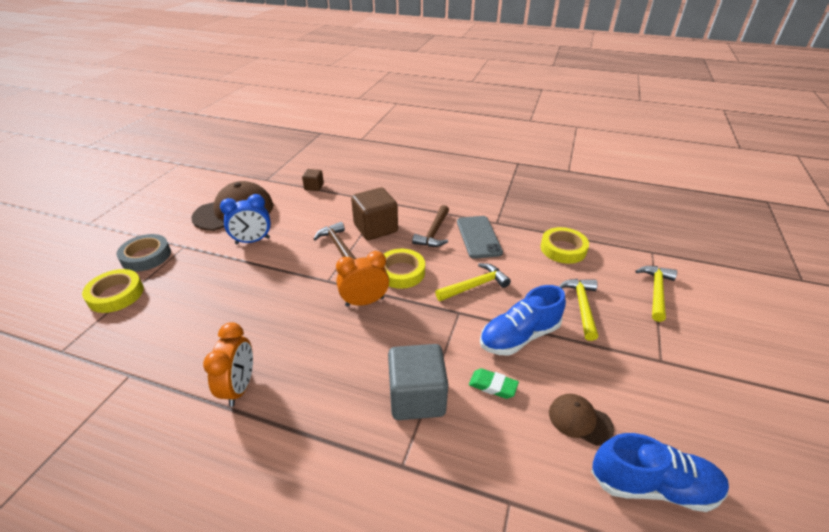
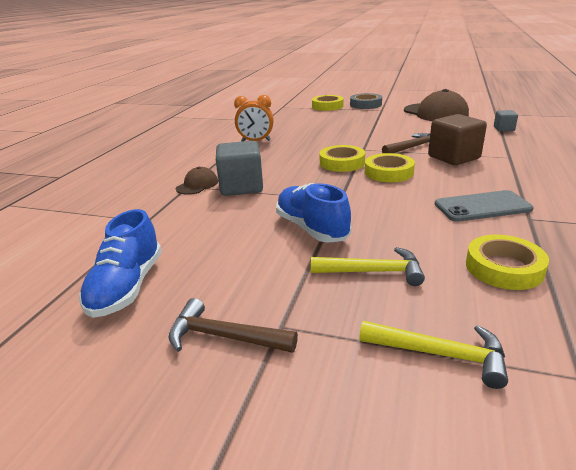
camera: 90 degrees right, 10 degrees down
blue clock [220,194,271,244] -> none
brown cube [302,169,324,191] -> grey cube [494,110,518,131]
orange clock [336,251,389,307] -> yellow tape [320,145,365,172]
brown hammer [412,205,449,247] -> brown hammer moved to [168,298,298,353]
yellow hammer [435,263,511,301] -> none
green eraser [469,368,519,399] -> none
brown cap [549,394,614,446] -> brown cap moved to [176,167,218,195]

